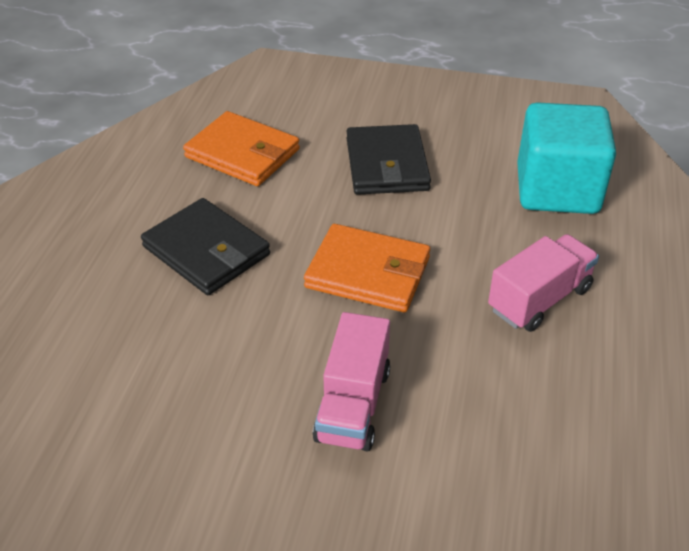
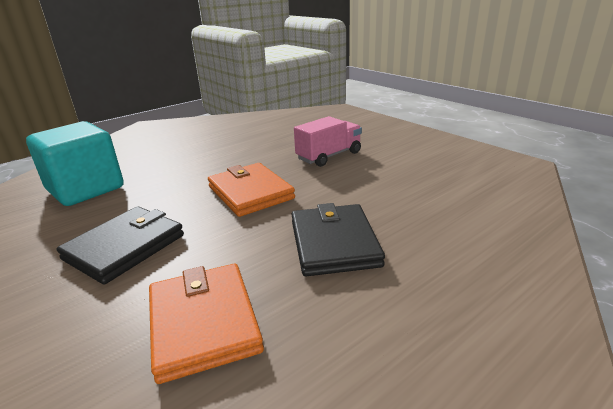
camera: 140 degrees left, 15 degrees down
pink truck [488,234,599,332] -> none

